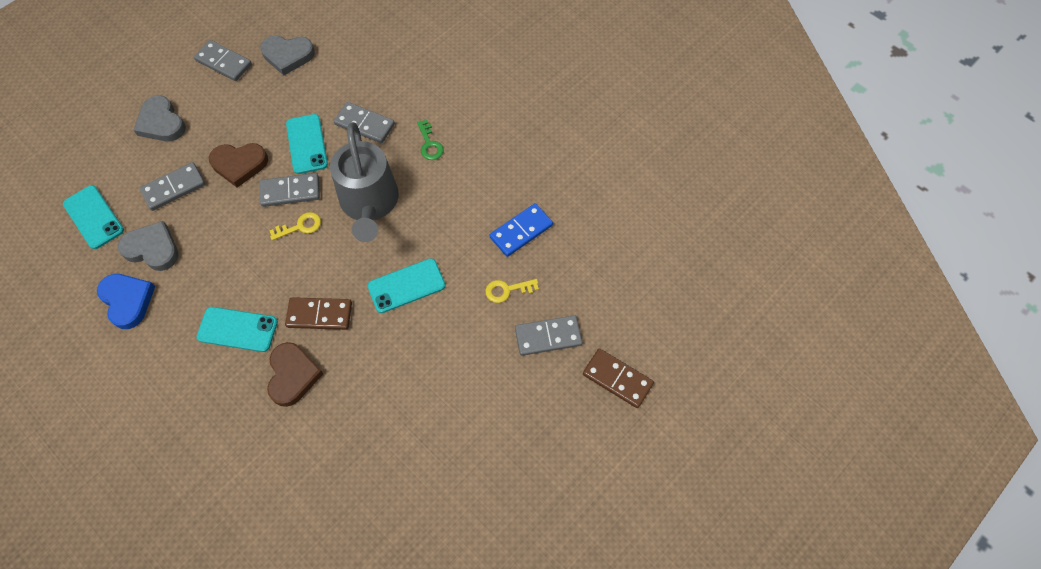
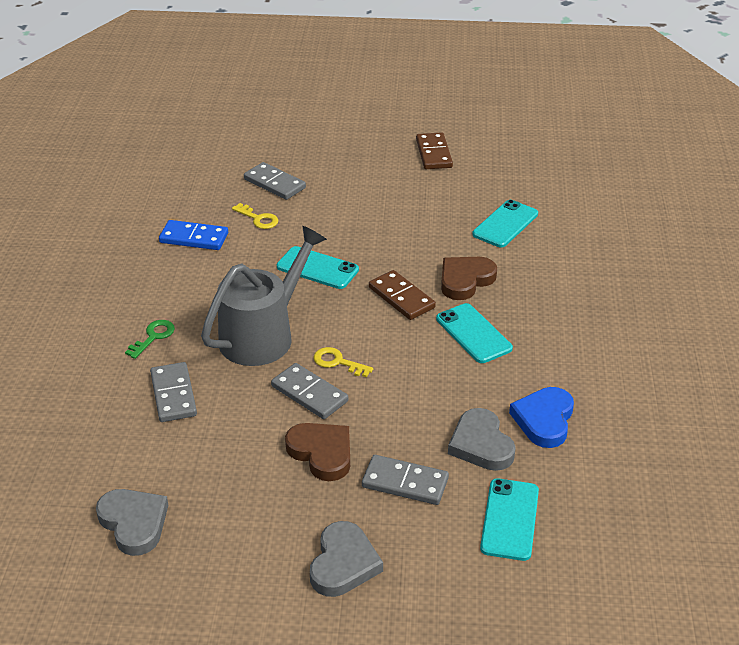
camera: 130 degrees left, 25 degrees down
grey domino [194,40,252,81] -> none
turquoise phone [286,114,328,174] -> turquoise phone moved to [472,200,538,247]
brown domino [583,349,654,408] -> brown domino moved to [416,132,453,169]

